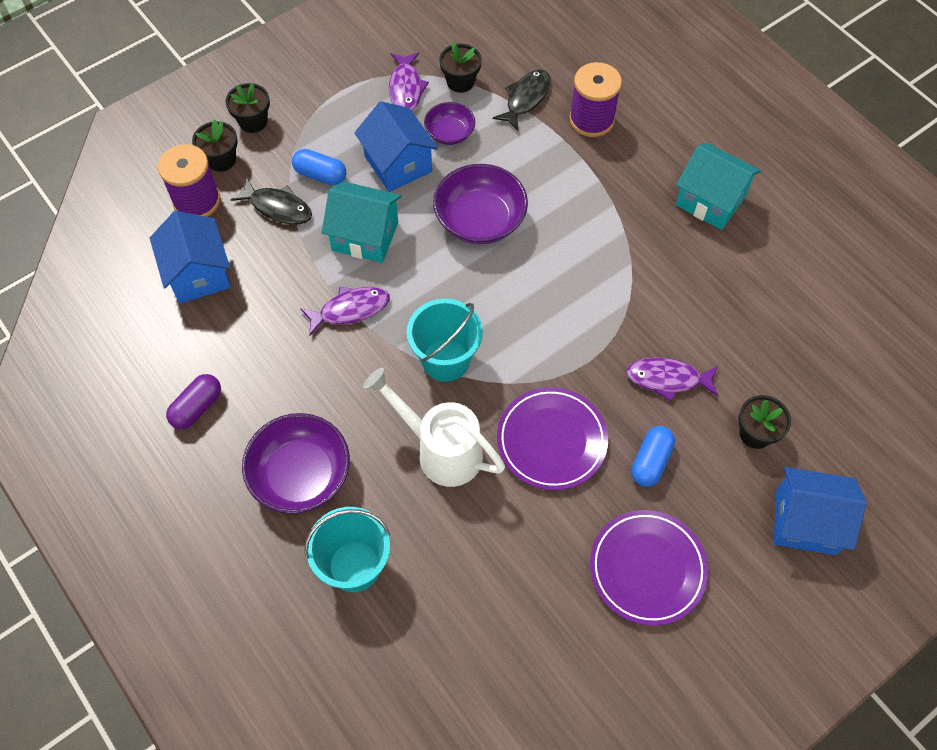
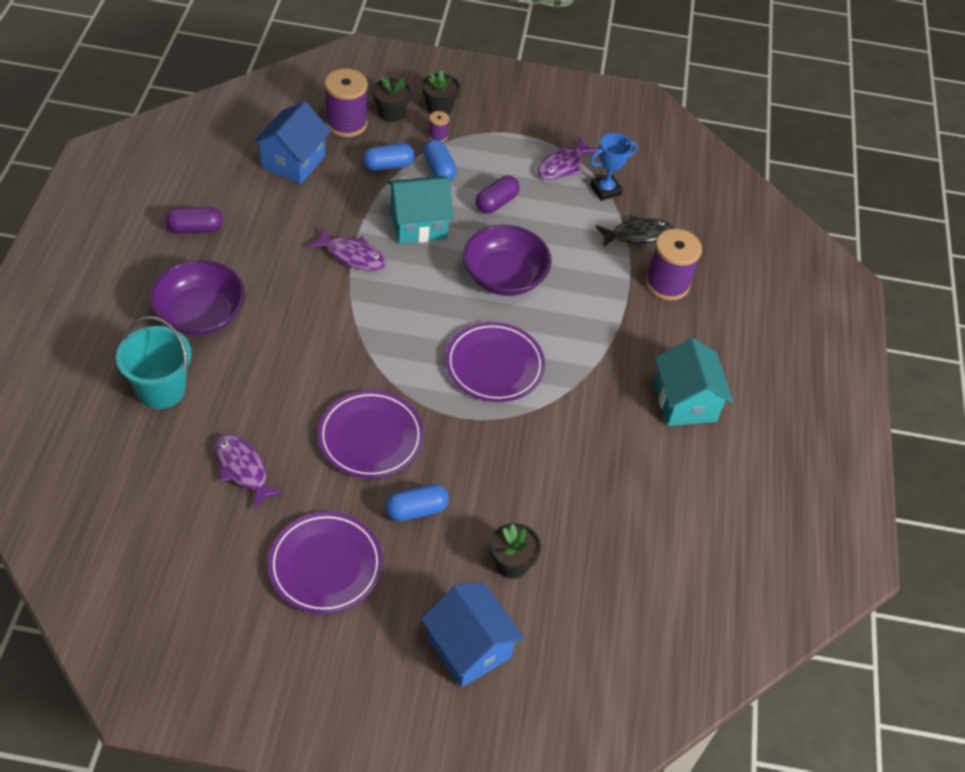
camera: 40 degrees right, 10 degrees down
black fish [231,178,312,225] -> blue capsule [363,143,415,171]
turquoise house [321,181,401,263] -> turquoise house turned 75 degrees counterclockwise [387,176,454,244]
blue house [354,101,438,192] -> purple capsule [476,176,520,214]
white watering can [363,368,505,487] -> none
turquoise bucket [407,299,483,382] -> none
purple bowl [424,102,475,145] -> none
black flower pot [439,42,482,93] -> blue trophy [590,133,638,201]
purple fish [626,358,718,401] -> purple fish moved to [215,434,284,510]
none -> purple spool [428,111,449,142]
none -> purple plate [445,322,545,402]

